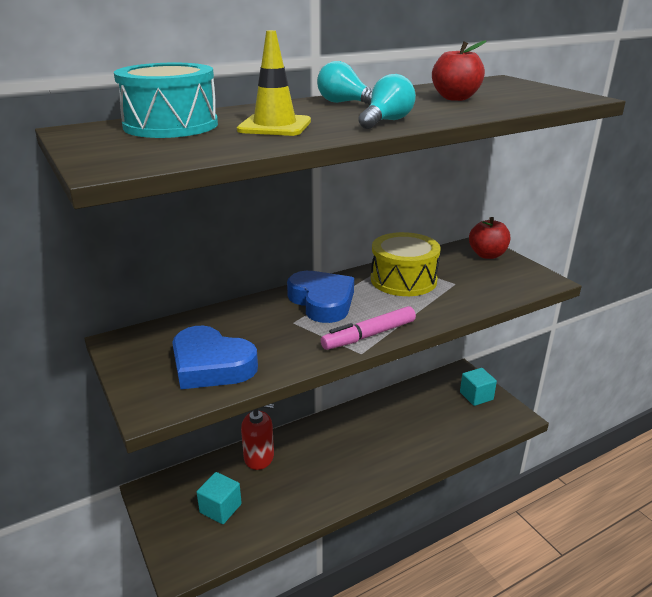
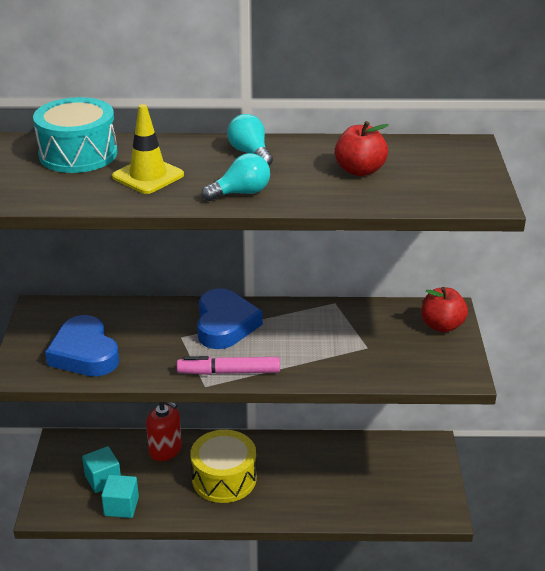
camera: 30 degrees right, 5 degrees up
yellow drum [371,232,441,296] -> yellow drum moved to [190,430,256,503]
turquoise cube [460,368,497,406] -> turquoise cube moved to [101,475,139,518]

